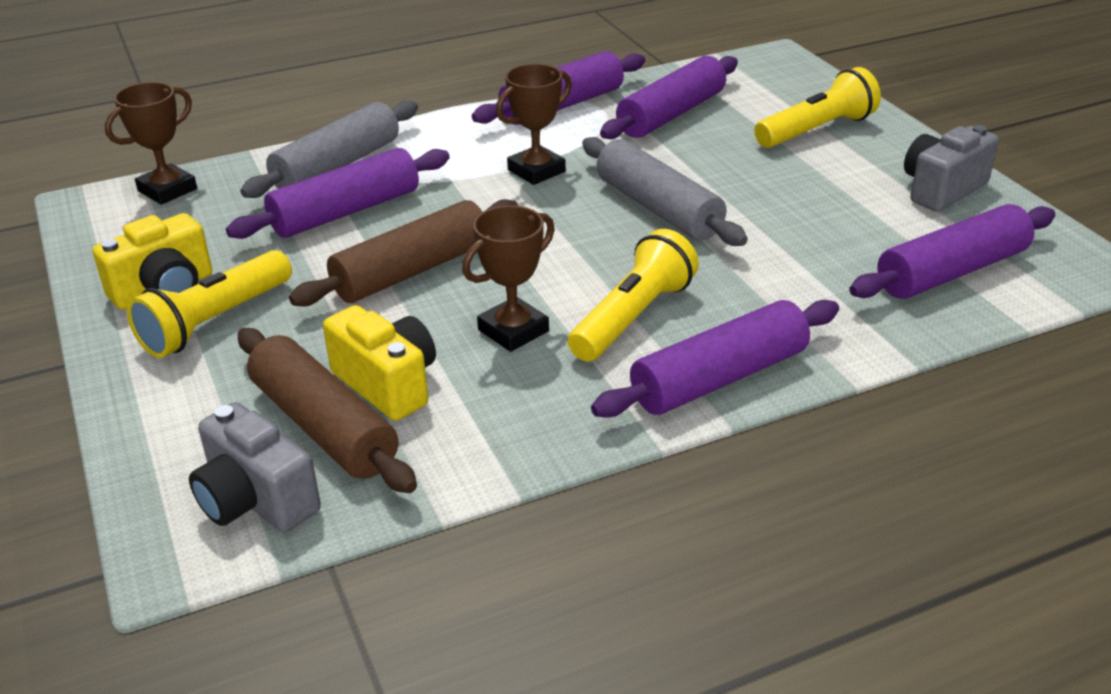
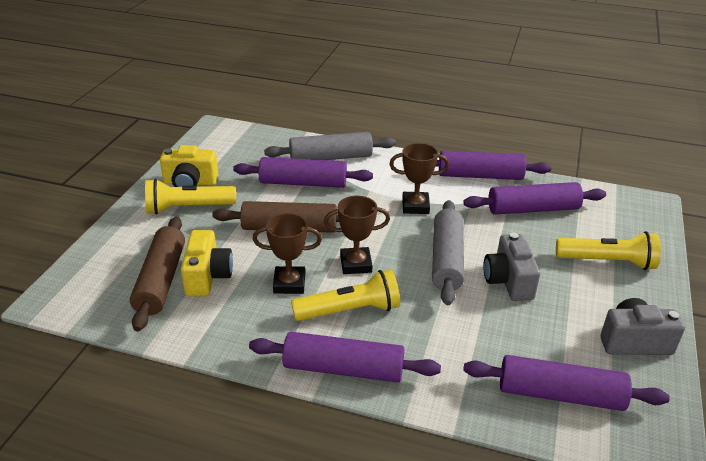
camera: 40 degrees right, 0 degrees up
brown trophy [105,82,197,205] -> brown trophy moved to [324,196,390,274]
grey camera [189,402,321,532] -> grey camera moved to [483,233,540,301]

